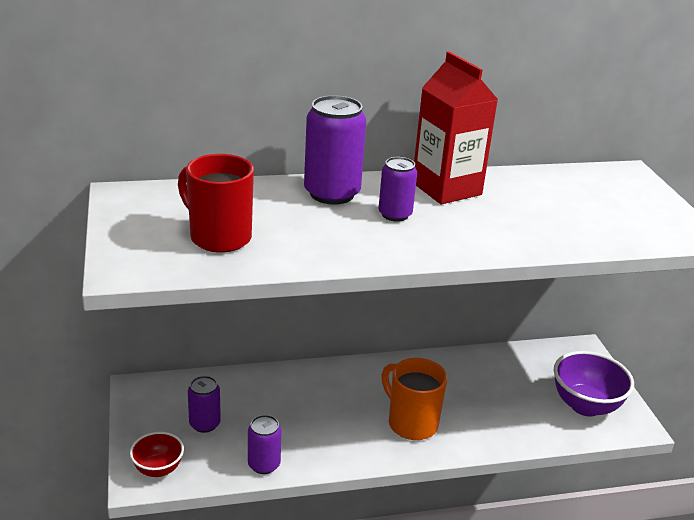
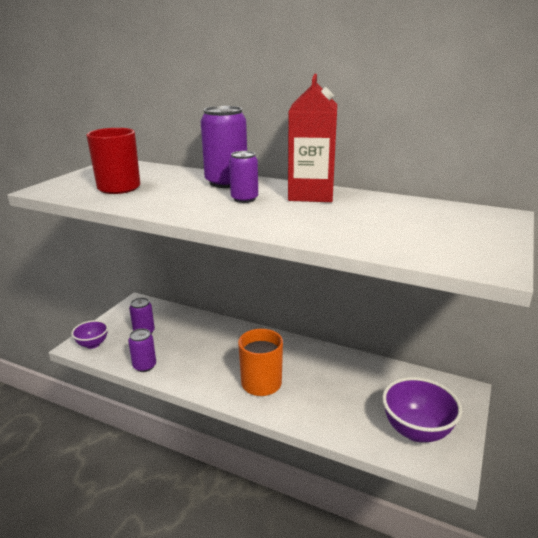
camera: 40 degrees right, 5 degrees down
red bowl [130,432,184,477] -> purple bowl [71,320,108,349]

